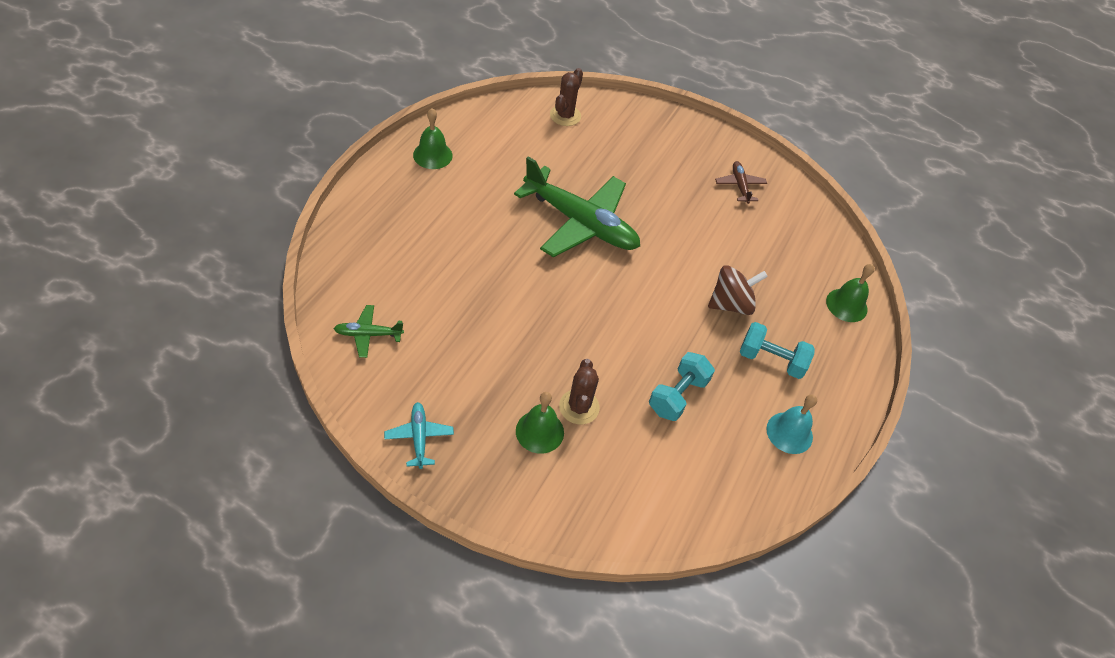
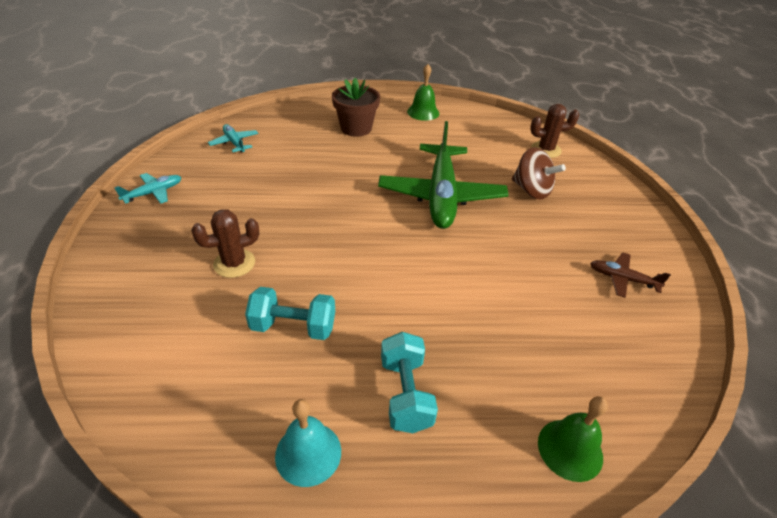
camera: 65 degrees right, 10 degrees down
green plane [333,305,404,358] -> turquoise plane [208,124,258,153]
green bell [516,392,564,454] -> none
brown spinning top [708,265,768,315] -> brown spinning top moved to [512,147,566,199]
brown plane [715,161,767,204] -> brown plane turned 120 degrees counterclockwise [590,252,671,298]
none -> brown flower pot [332,78,380,137]

